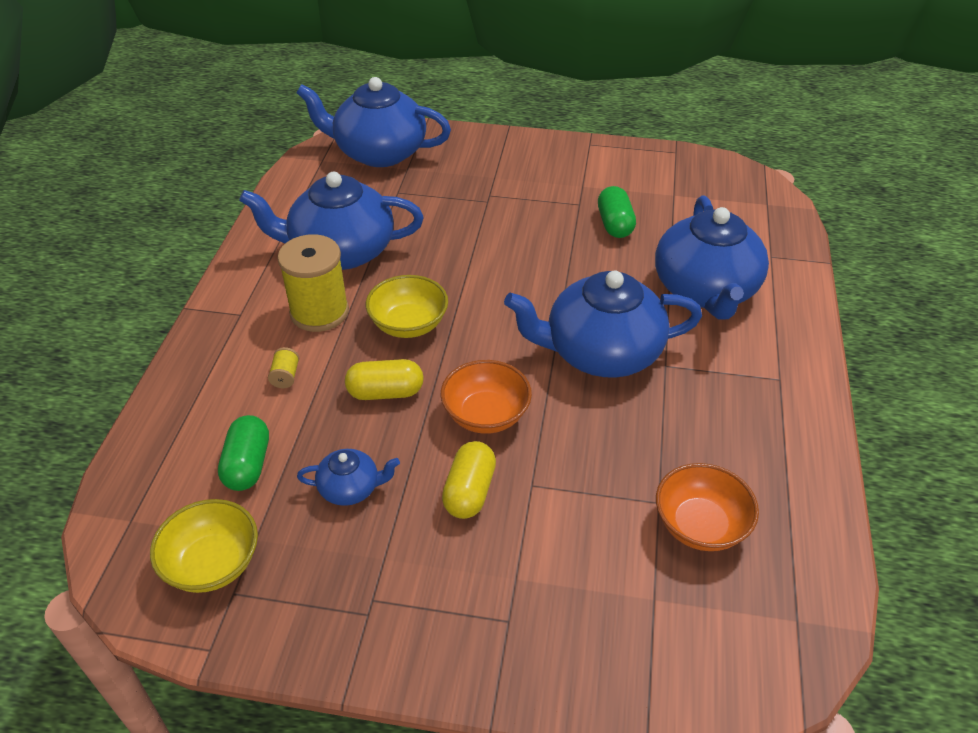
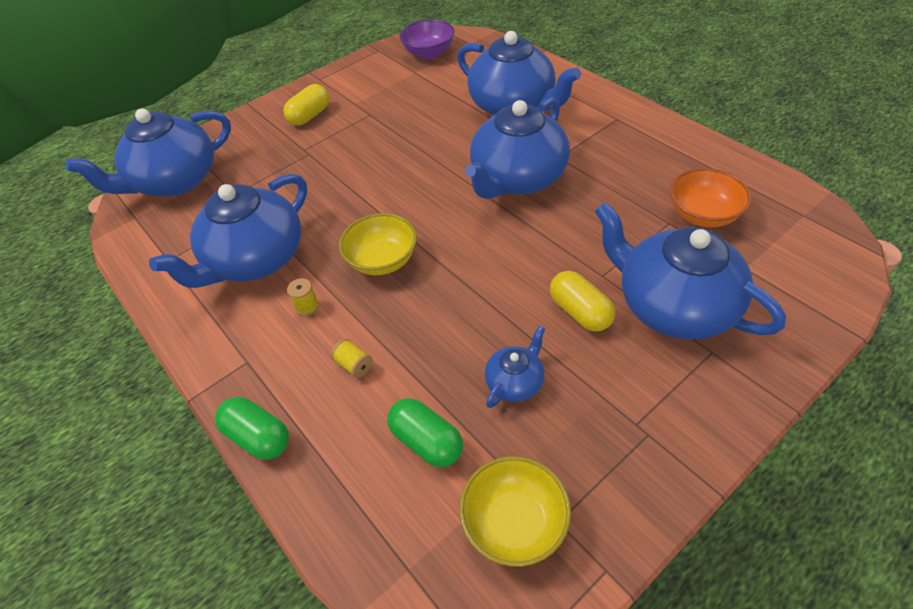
camera: 45 degrees left, 5 degrees up
yellow spool [277,234,349,332] -> yellow spool [287,278,319,316], size x0.40
yellow capsule [345,359,424,400] -> yellow capsule moved to [284,84,329,126]
orange bowl [440,360,532,434] -> none
green capsule [598,186,636,238] -> green capsule moved to [215,397,289,460]
none -> purple bowl [399,19,454,59]
none -> blue teapot [595,202,786,340]

